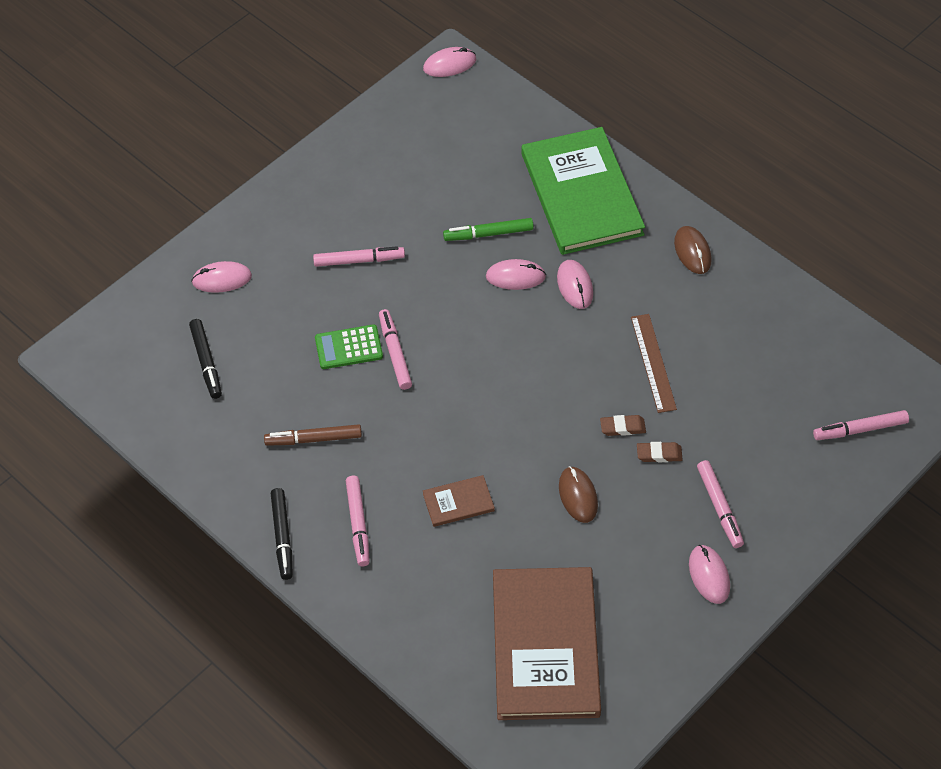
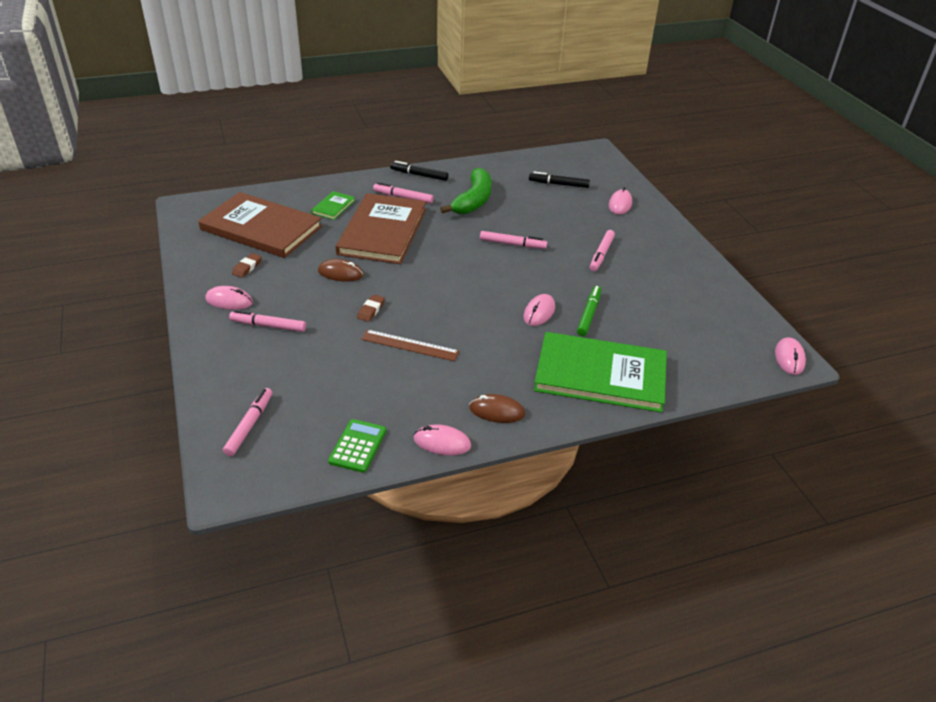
camera: 115 degrees right, 15 degrees down
brown marker [264,424,362,446] -> green banana [440,167,492,214]
green calculator [315,324,383,369] -> green calculator moved to [328,419,386,473]
brown book [423,475,495,527] -> brown book [335,193,426,264], size x2.38
pink mouse [557,260,593,309] -> pink mouse moved to [414,424,471,455]
brown eraser [637,442,683,462] -> brown eraser moved to [232,253,262,278]
none -> green book [311,191,355,220]

